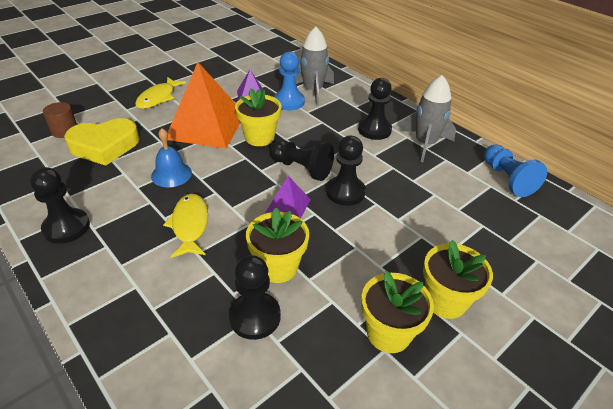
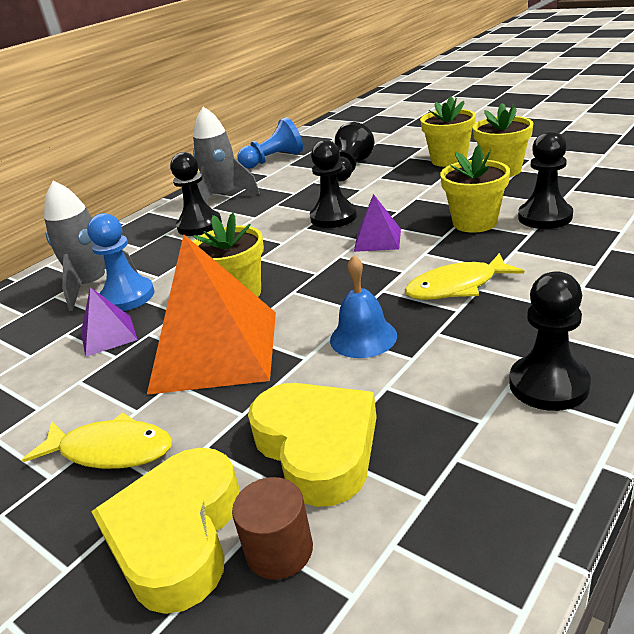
camera: 95 degrees left, 10 degrees down
black pawn [269,141,334,181] -> black pawn moved to [335,122,375,182]
none -> yellow heart [91,448,240,614]

